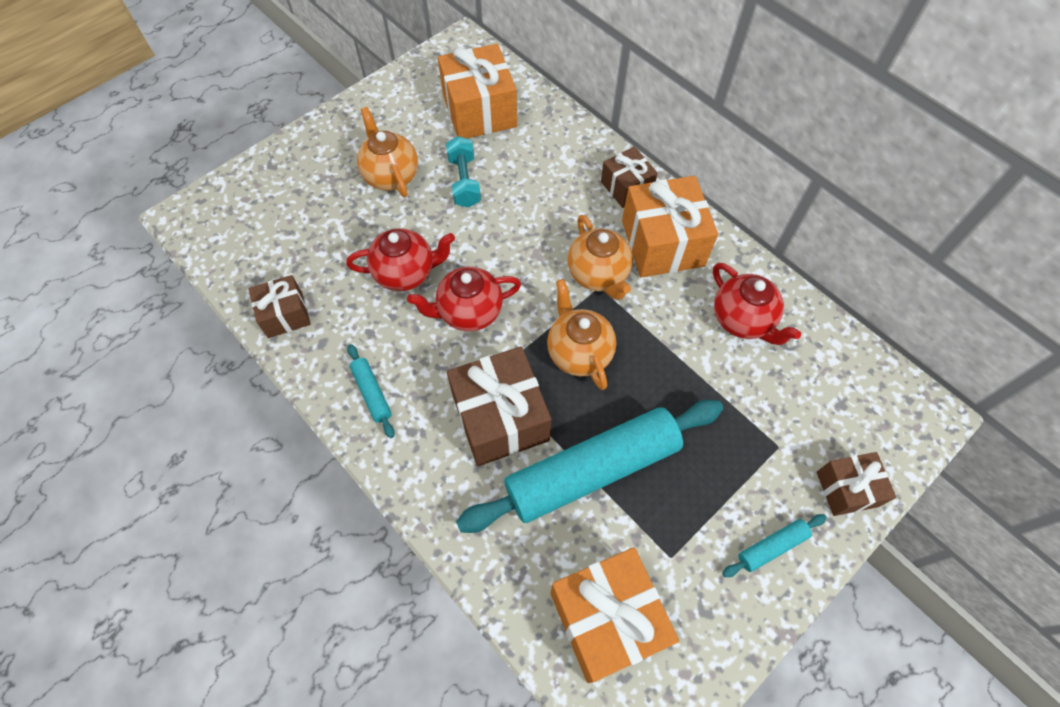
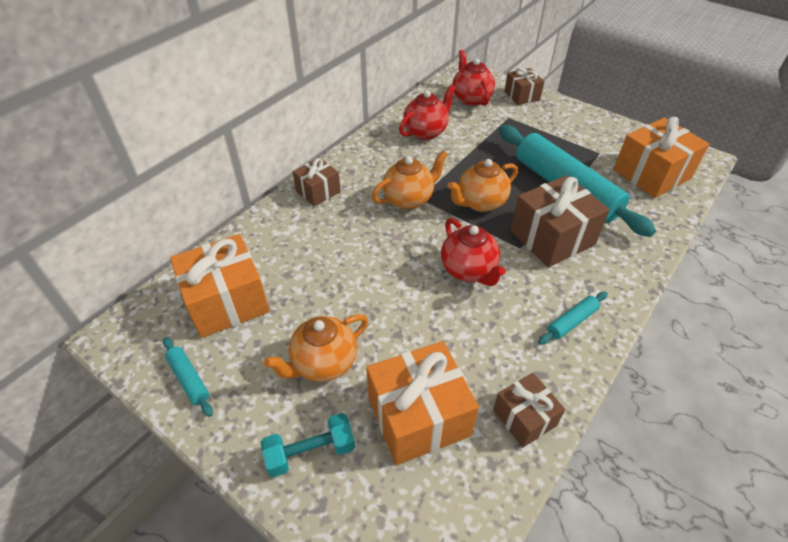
camera: 100 degrees left, 15 degrees down
red teapot [346,228,455,291] -> red teapot moved to [453,50,495,106]
turquoise dumbbell [446,136,481,208] -> turquoise dumbbell moved to [261,413,355,477]
orange gift [622,176,718,278] -> orange gift moved to [366,341,479,465]
turquoise rolling pin [722,514,827,577] -> turquoise rolling pin moved to [163,337,213,417]

